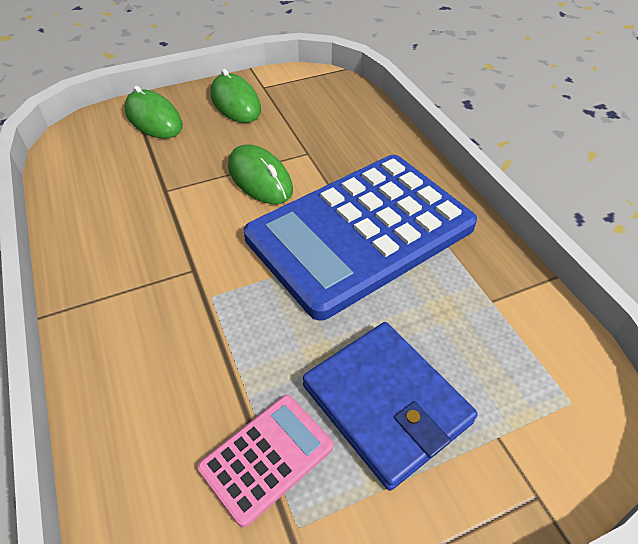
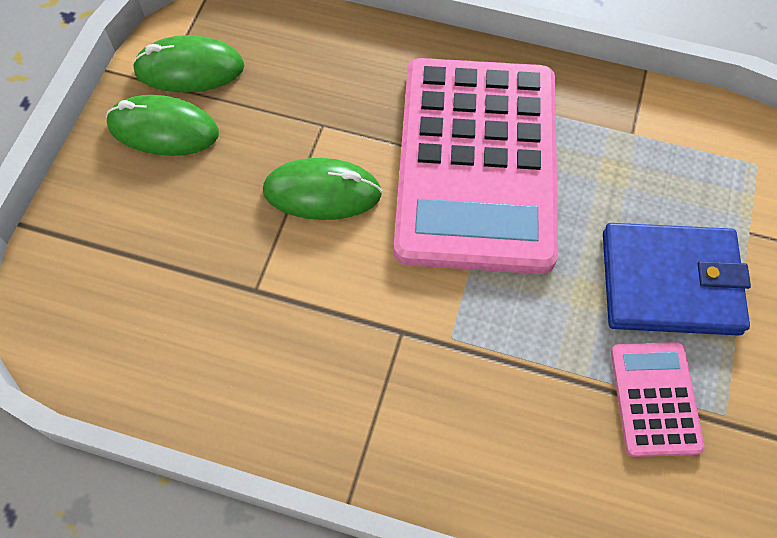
camera: 50 degrees left, 15 degrees up
green mouse [124,86,183,138] -> green mouse moved to [132,35,245,92]
blue calculator [244,155,477,321] -> pink calculator [394,58,558,274]

